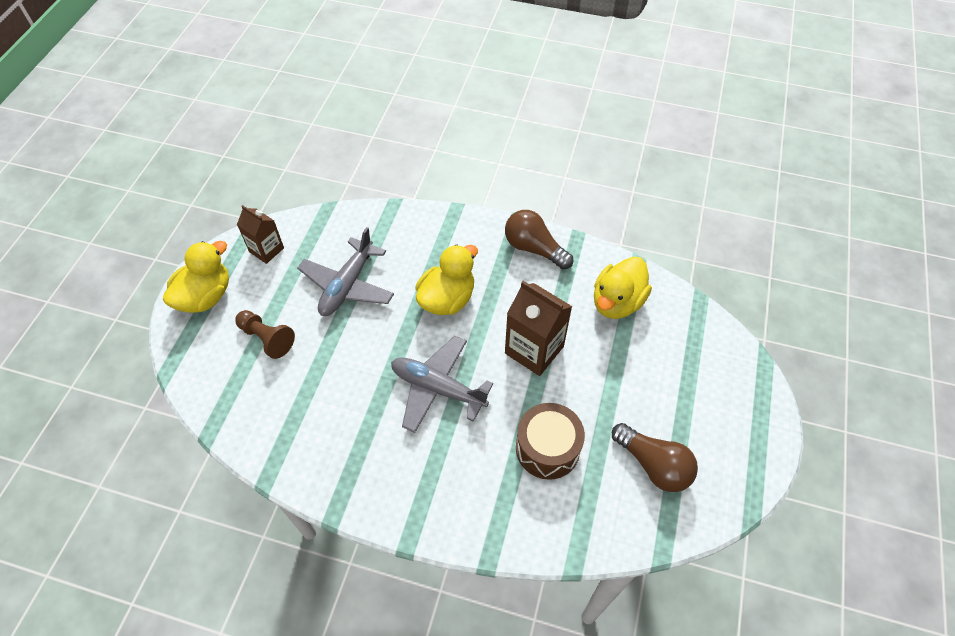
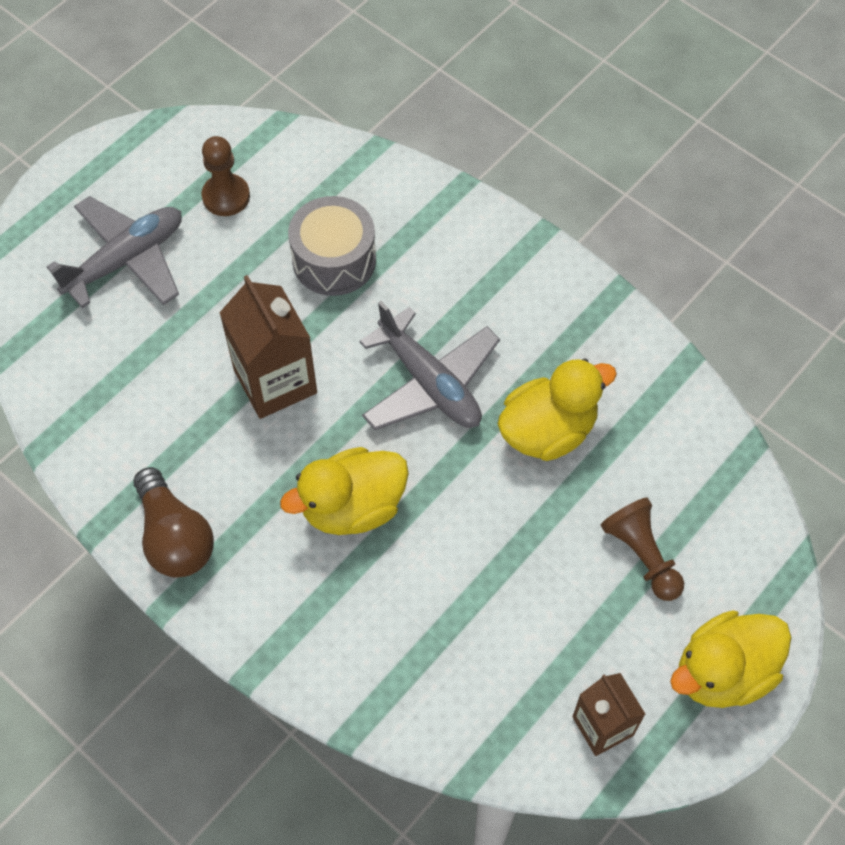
camera: 155 degrees left, 5 degrees up
grey plane [297,227,394,316] -> grey plane moved to [47,196,182,308]
brown drum [516,403,585,480] -> grey drum [288,196,376,296]
yellow duck [594,256,652,319] -> yellow duck moved to [498,358,617,461]
brown light bulb [612,423,698,492] -> brown pawn [202,136,250,216]

